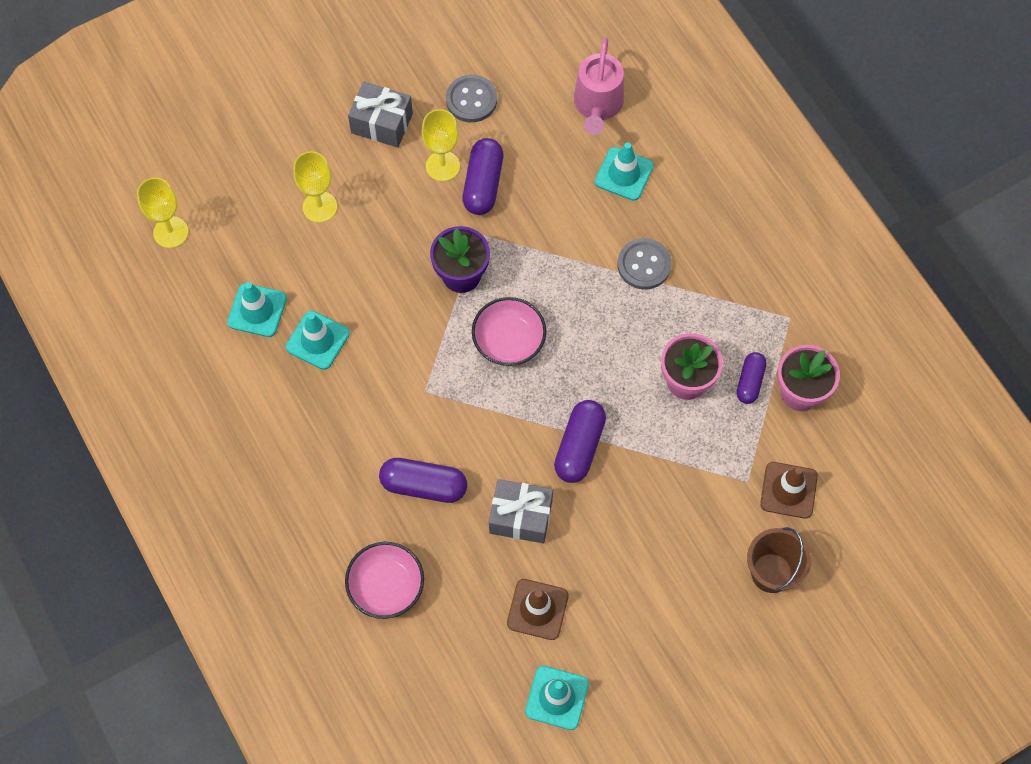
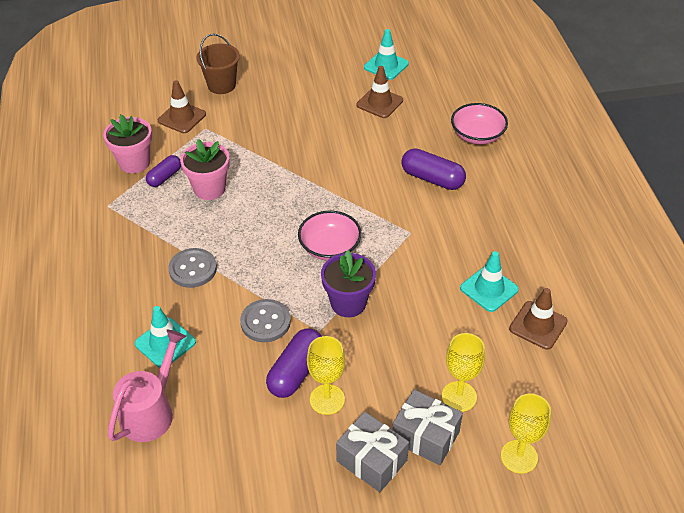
camera: 160 degrees left, 20 degrees down
yellow goblet [137,177,189,248] -> yellow goblet moved to [501,394,551,474]
turquoise traffic cone [227,282,287,337] -> brown traffic cone [509,288,567,349]
grey button [446,75,497,122] -> grey button moved to [240,299,291,342]
grey gift [489,479,553,543] -> grey gift moved to [393,389,463,466]
purple capsule [554,400,606,483] -> none

